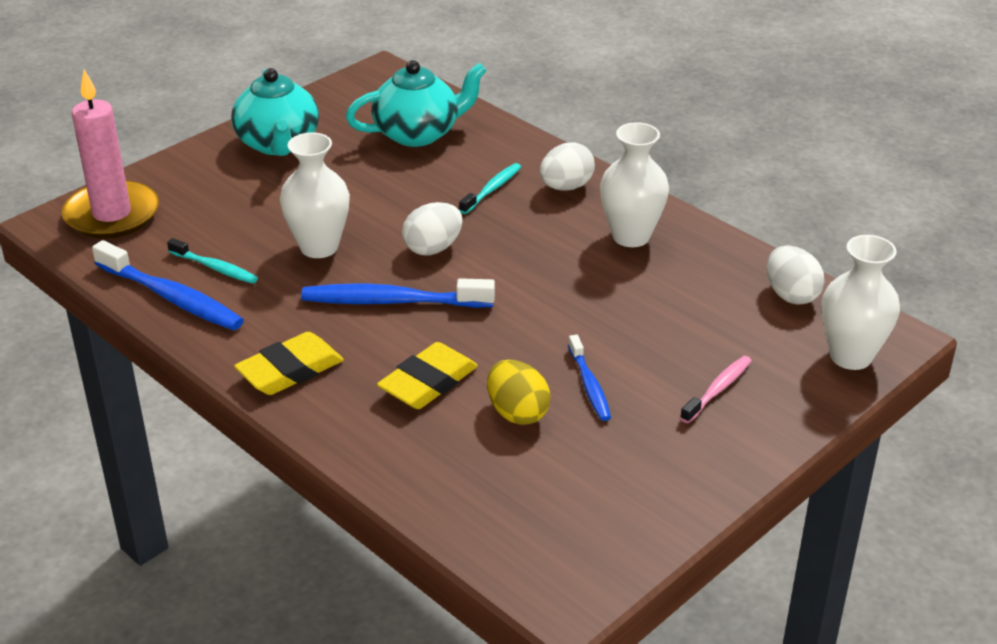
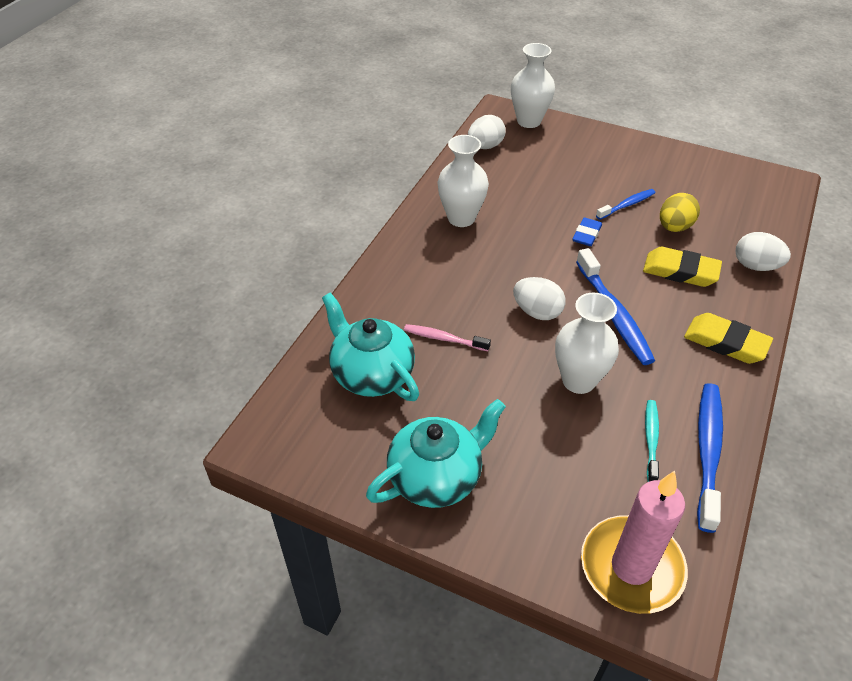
camera: 110 degrees left, 10 degrees up
turquoise toothbrush [459,163,521,214] -> none
white egg [540,142,595,191] -> white egg moved to [735,232,791,271]
pink toothbrush [680,356,752,423] -> pink toothbrush moved to [404,324,491,351]
none -> blue eraser [572,218,602,246]

